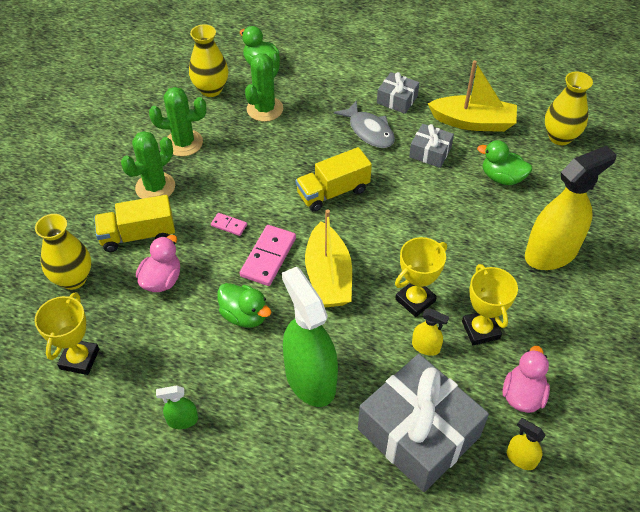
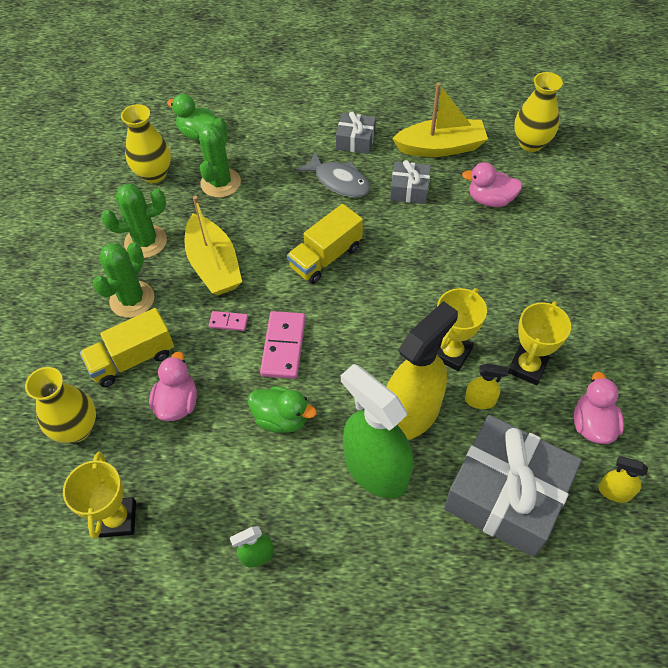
camera: 15 degrees left, 5 degrees up
yellow boat [305,209,352,308] -> yellow boat moved to [185,196,242,296]
yellow trophy [462,264,518,346] -> yellow trophy turned 60 degrees clockwise [508,301,571,385]
green duck [477,140,532,185] -> pink duck [462,162,523,207]
yellow spray bottle [525,146,617,270] -> yellow spray bottle moved to [386,301,458,440]

